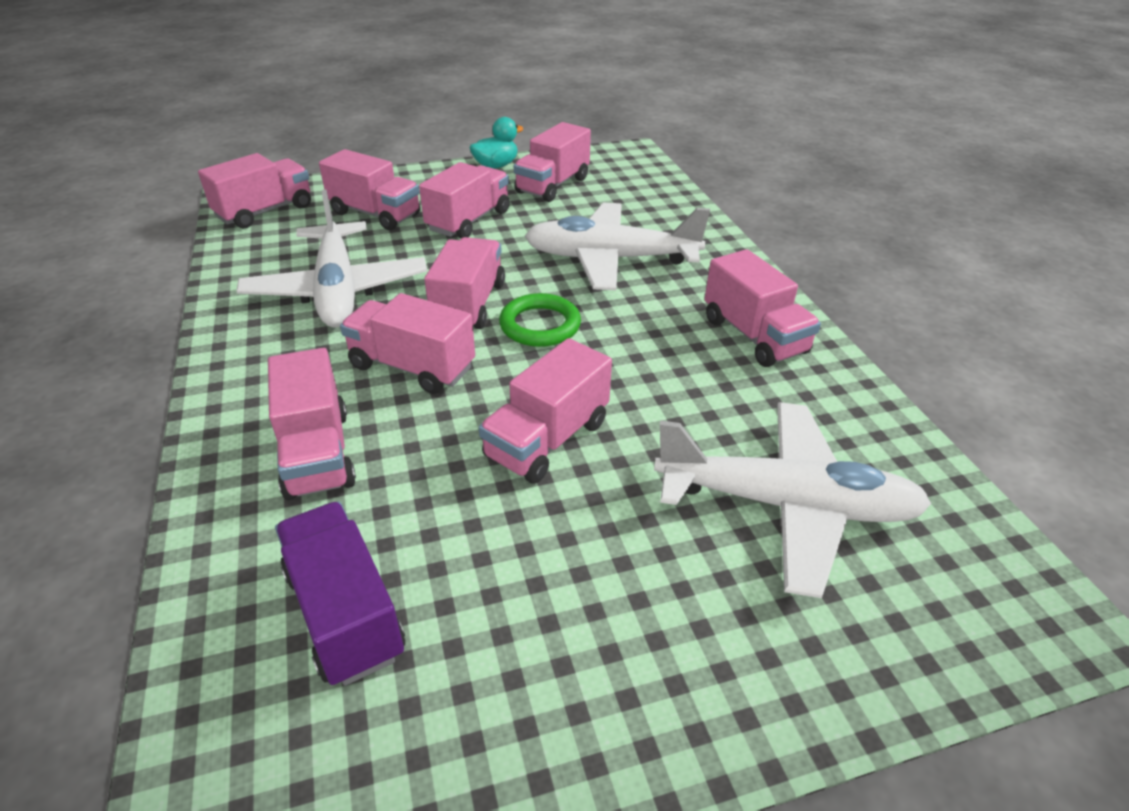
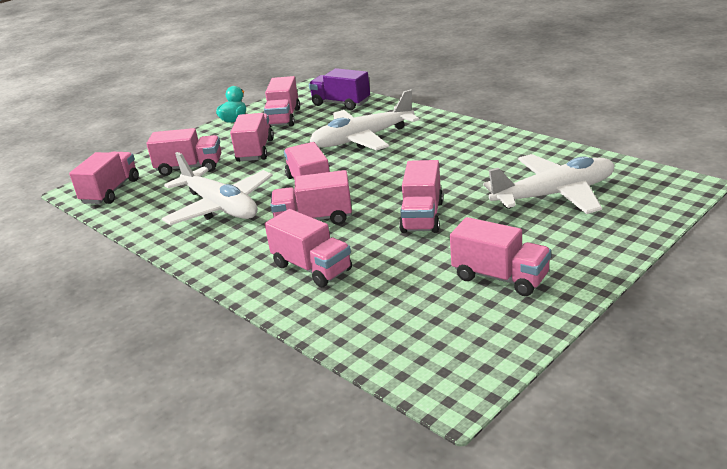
camera: 25 degrees left, 10 degrees down
purple truck [275,501,405,686] -> purple truck moved to [309,68,370,110]
green ring [499,293,581,347] -> none
pink truck [704,249,821,367] -> pink truck moved to [450,217,551,296]

